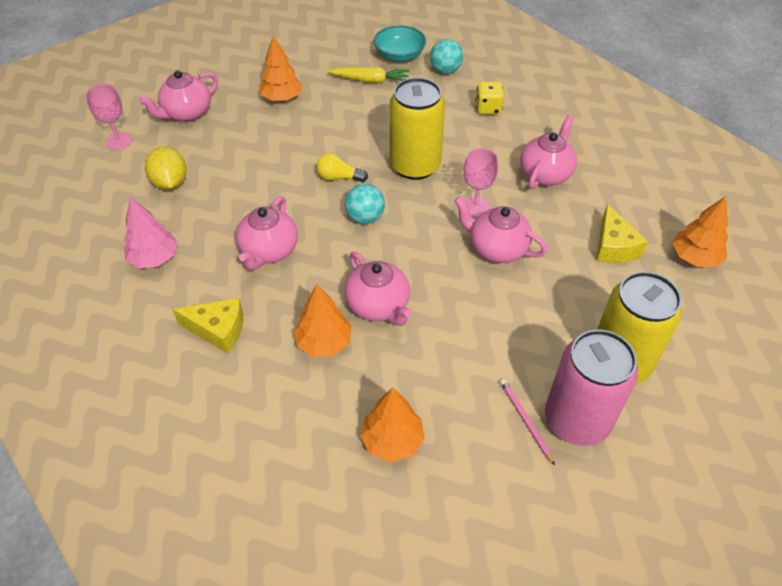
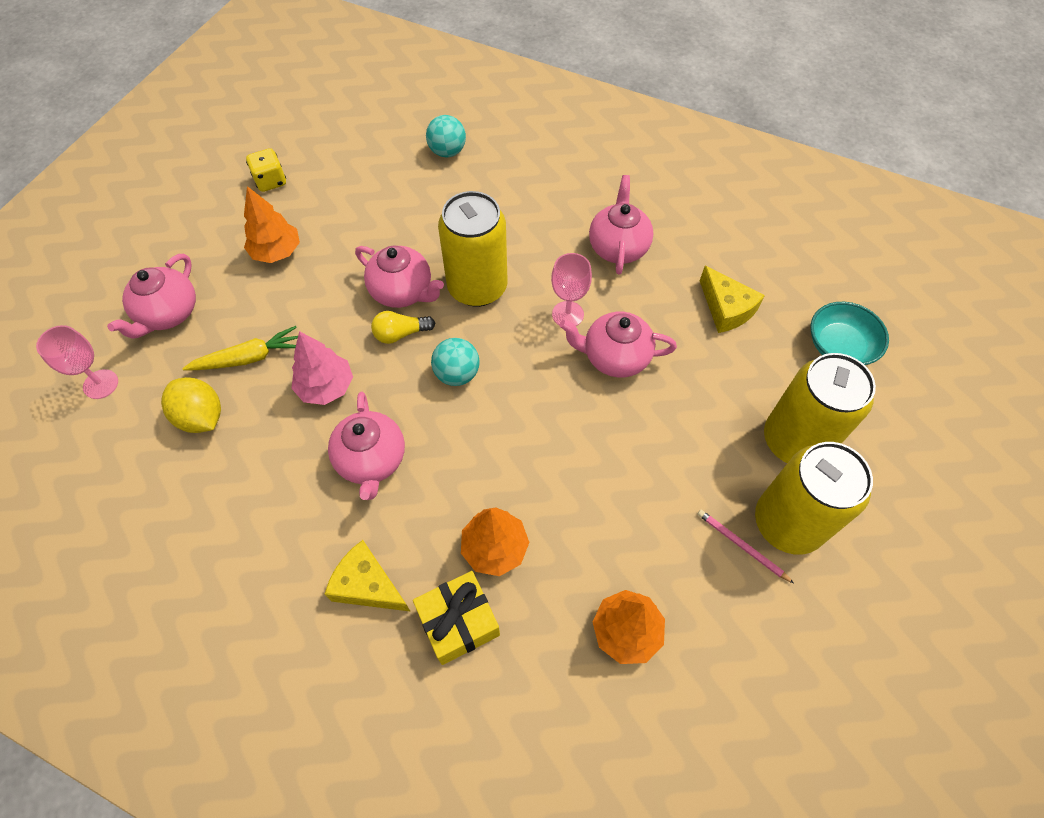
camera: 25 degrees left, 10 degrees up
pink tree [124,196,178,268] -> pink tree moved to [291,331,353,405]
yellow cheese [172,298,243,353] -> yellow cheese turned 135 degrees counterclockwise [325,540,411,612]
yellow carrot [327,67,409,83] -> yellow carrot moved to [182,326,298,370]
pink teapot [345,252,411,326] -> pink teapot moved to [355,246,444,308]
turquoise bowl [374,25,426,62] -> turquoise bowl moved to [811,302,889,365]
yellow dice [475,82,504,114] -> yellow dice moved to [246,148,286,192]
pink can [545,330,638,446] -> yellow can [755,442,873,555]
orange tree [672,196,728,267] -> none
none -> yellow gift [413,571,500,665]

